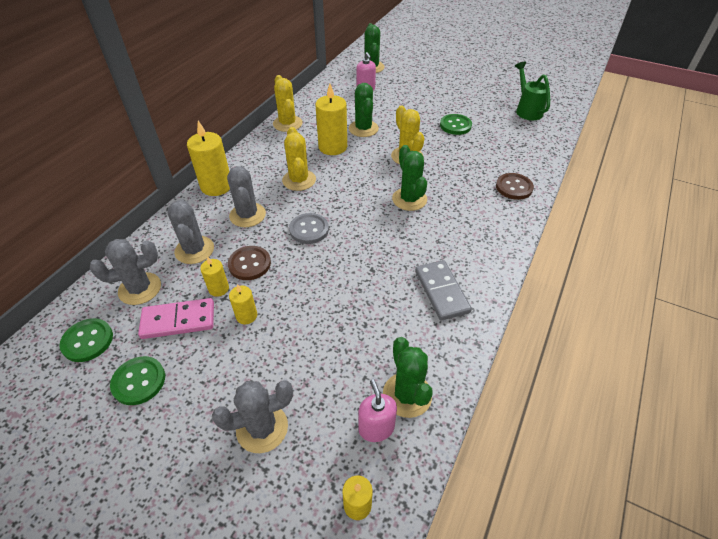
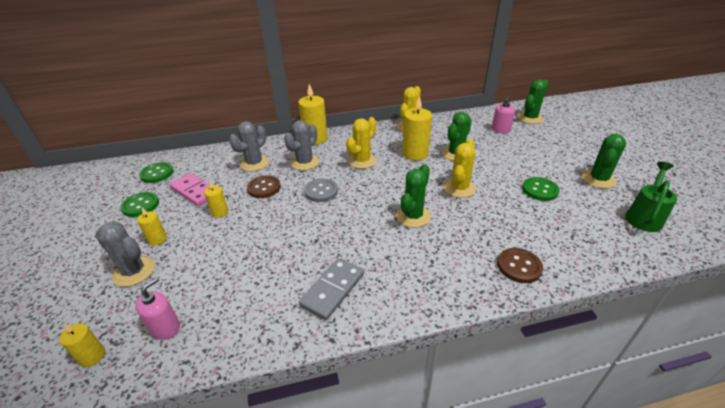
camera: 50 degrees right, 10 degrees down
grey cactus [90,239,161,305] -> none
yellow candle [200,257,229,297] -> yellow candle moved to [137,208,167,245]
green cactus [383,337,433,418] -> green cactus moved to [582,134,626,189]

